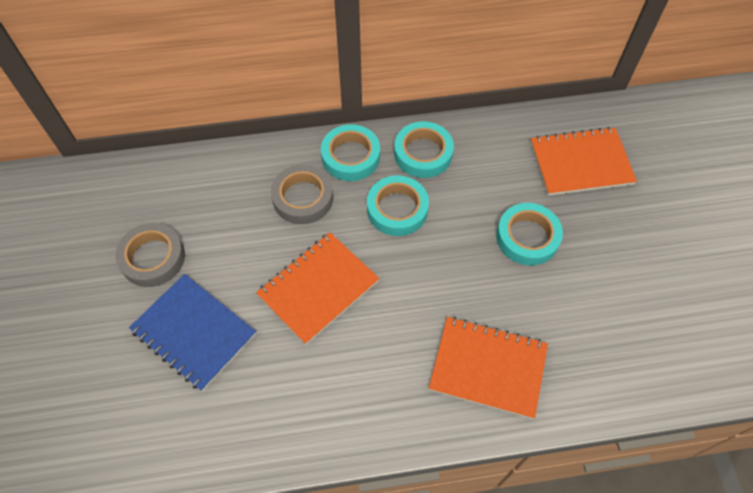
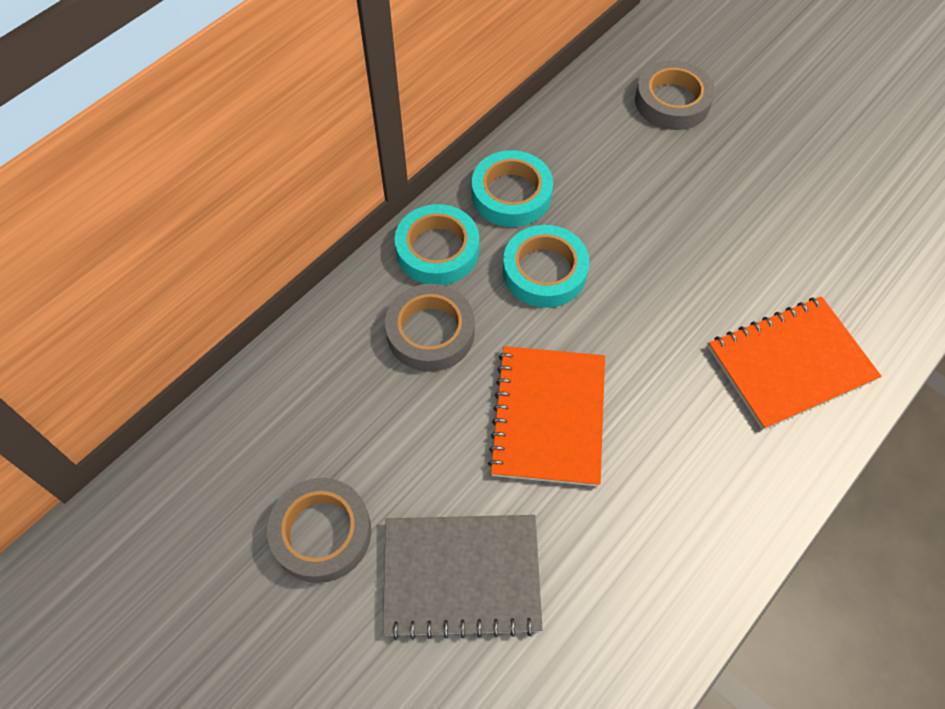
camera: 40 degrees left, 0 degrees up
blue notebook [129,274,256,391] -> grey notebook [383,515,543,640]
turquoise tape [496,203,563,265] -> none
orange notebook [531,127,637,196] -> grey tape [635,60,715,130]

